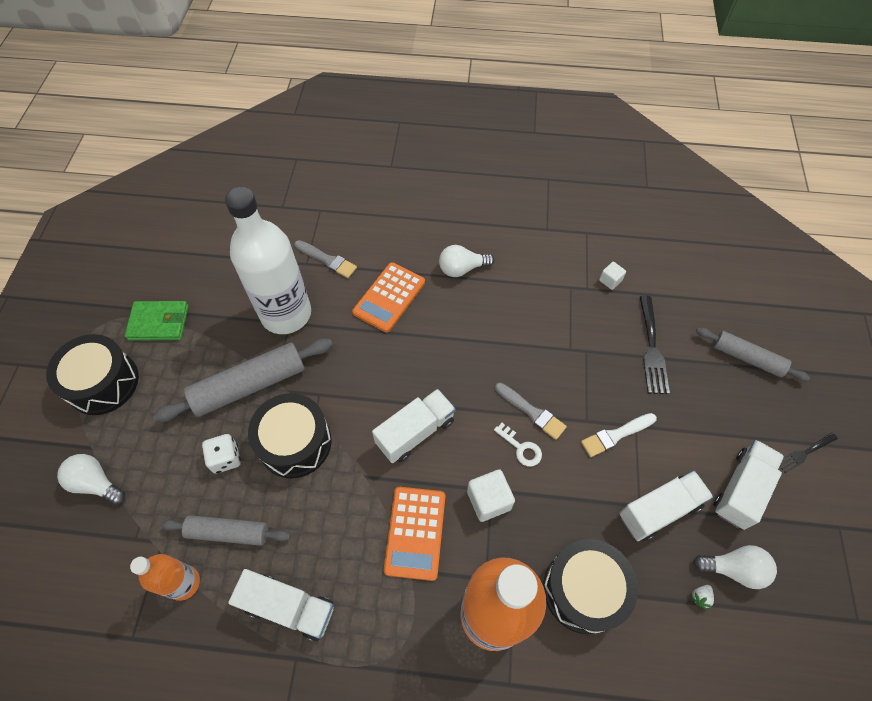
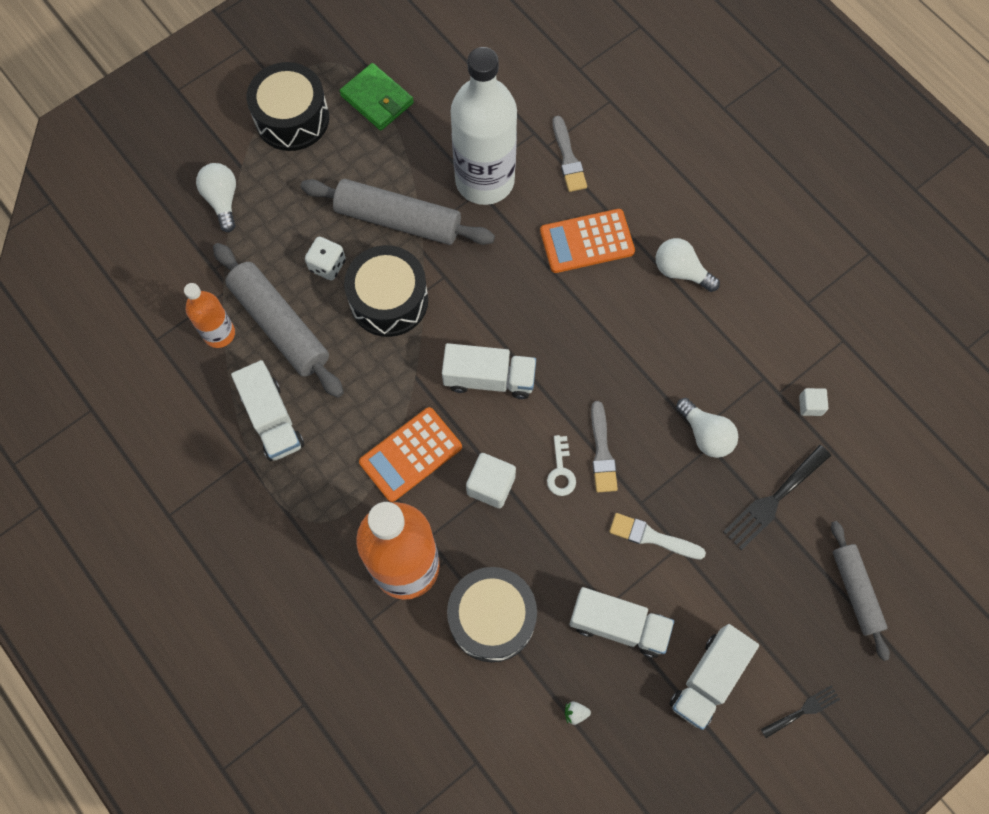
camera: 45 degrees right, 10 degrees up
grey rolling pin [161,515,291,546] -> grey rolling pin [213,243,344,398], size x1.58
white light bulb [693,545,777,589] -> white light bulb moved to [676,398,738,458]
white truck [714,440,784,530] -> white truck turned 135 degrees clockwise [670,624,759,730]
black fork [780,433,838,473] -> black fork turned 135 degrees clockwise [761,685,840,738]

